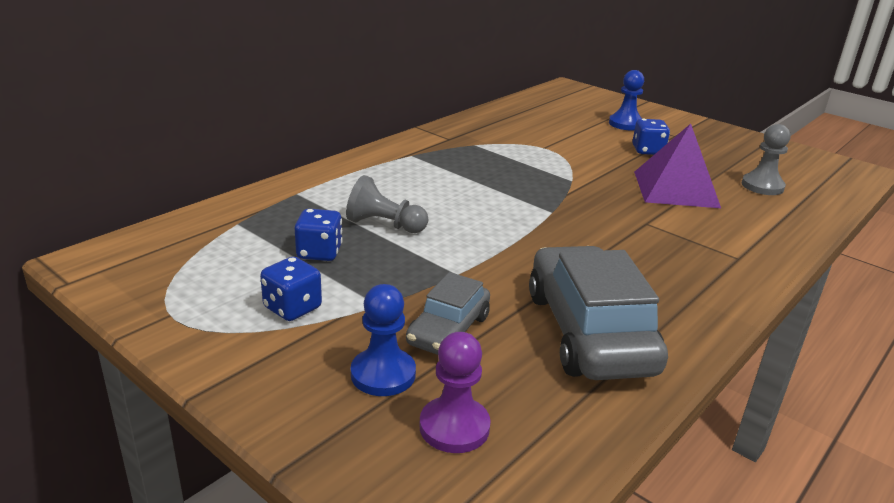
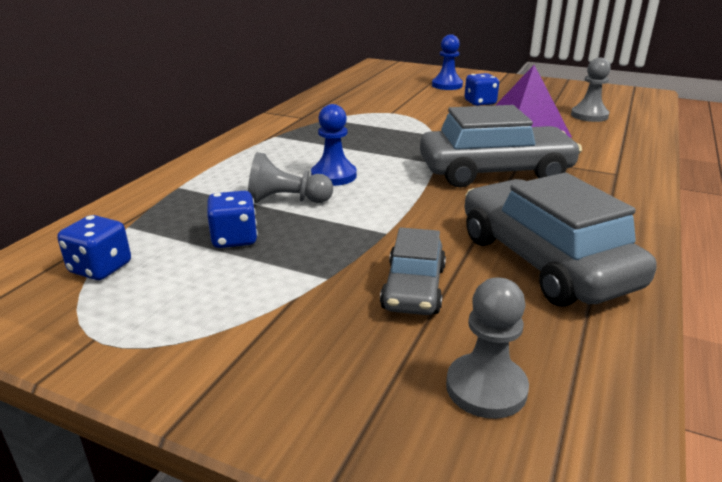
camera: 15 degrees left, 0 degrees up
blue dice [260,257,322,321] -> blue dice moved to [57,215,131,280]
blue pawn [351,284,416,396] -> blue pawn moved to [311,104,357,186]
purple pawn [419,332,491,453] -> grey pawn [446,277,529,419]
none -> grey car [420,105,582,188]

